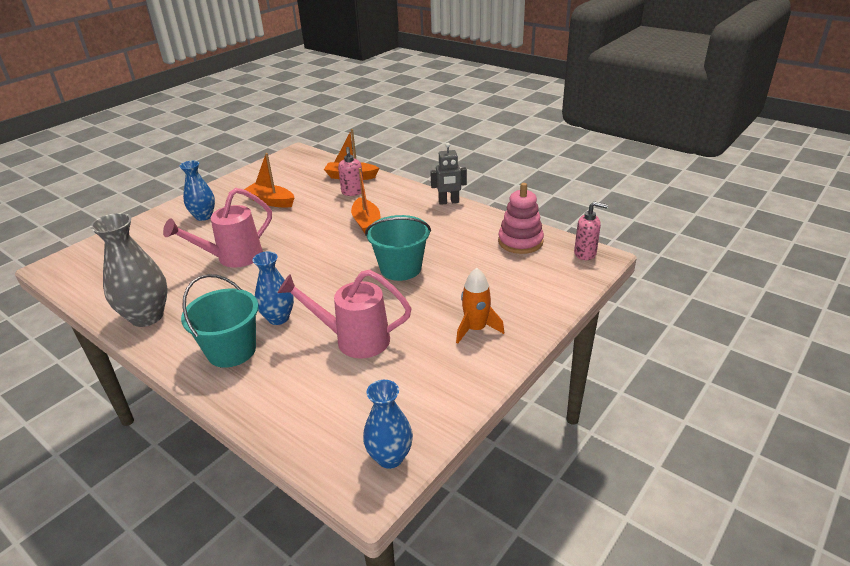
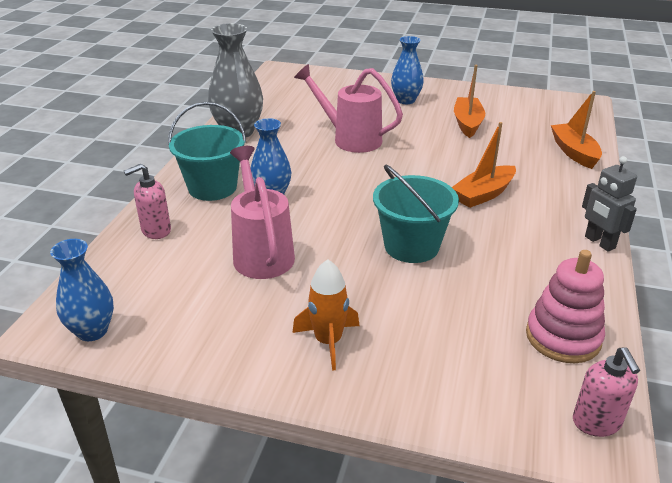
camera: 65 degrees right, 0 degrees up
pink soap dispenser [338,147,363,196] -> pink soap dispenser moved to [124,164,171,239]

